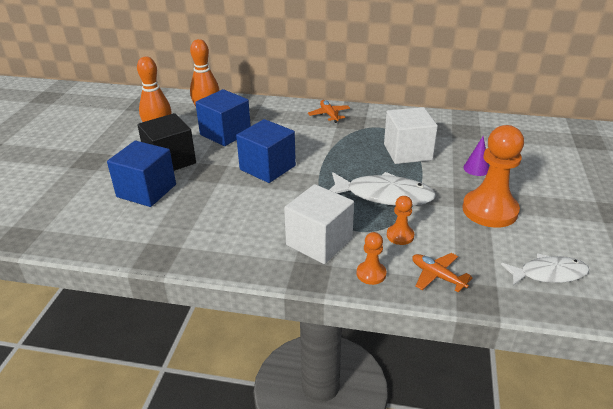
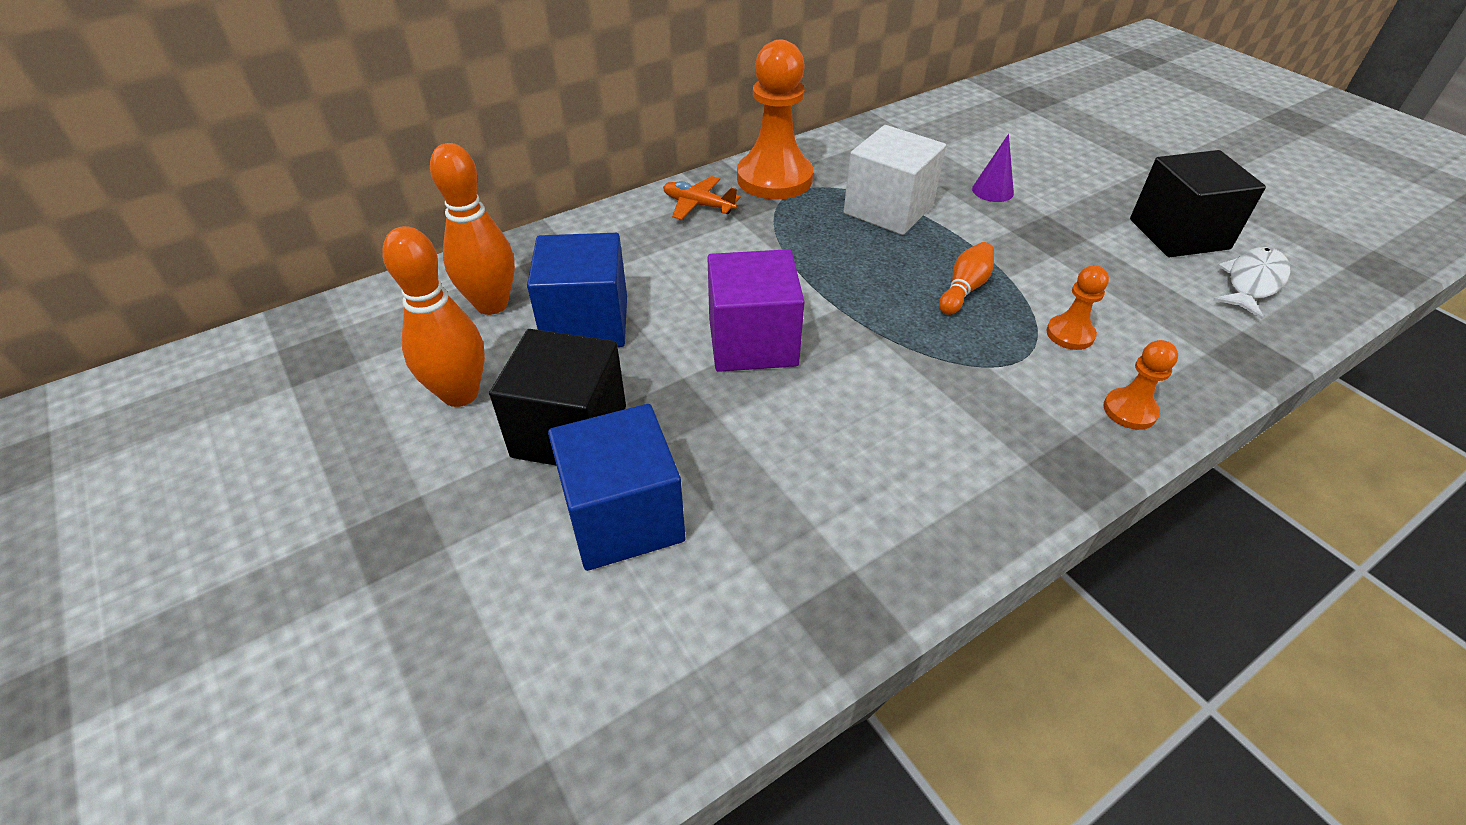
camera: 45 degrees left, 10 degrees up
blue cube [236,119,296,183] -> purple cube [707,249,805,372]
white cube [284,184,354,264] -> none
white fish [329,172,436,206] -> orange bowling pin [939,242,994,315]
orange plane [412,253,473,292] -> none
orange pawn [463,125,524,228] -> orange pawn moved to [737,40,813,200]
none -> black cube [1130,150,1266,257]

